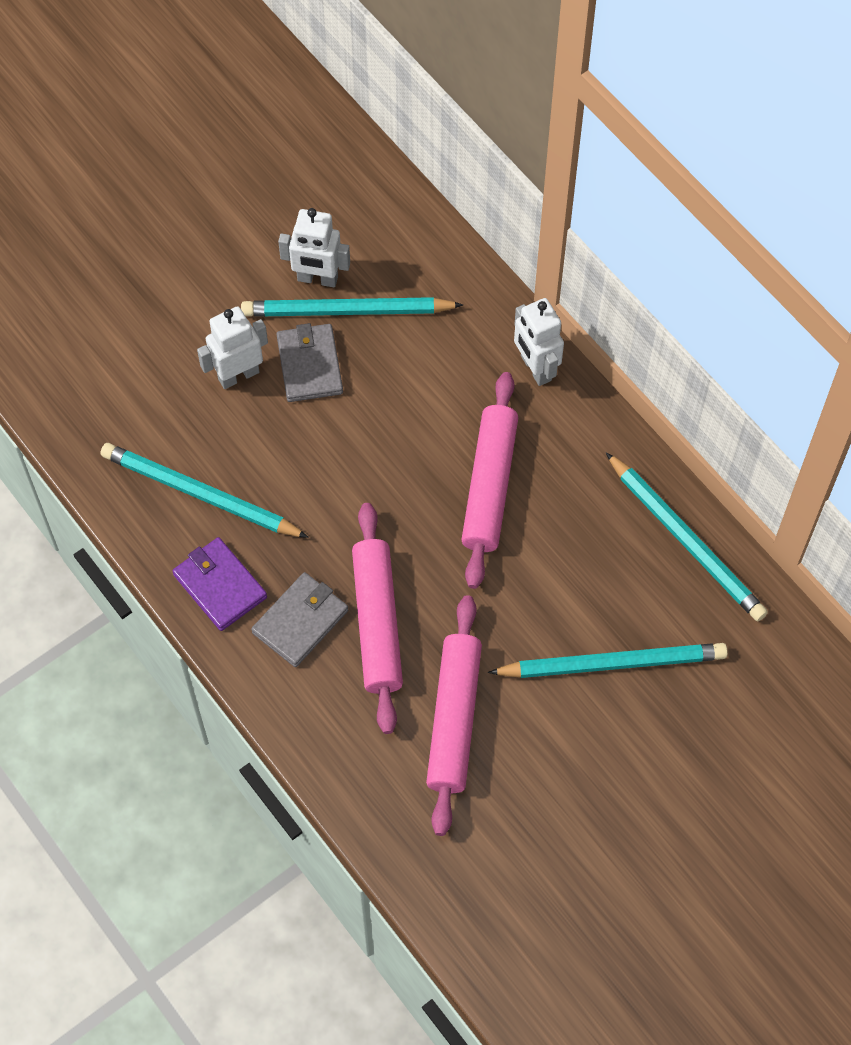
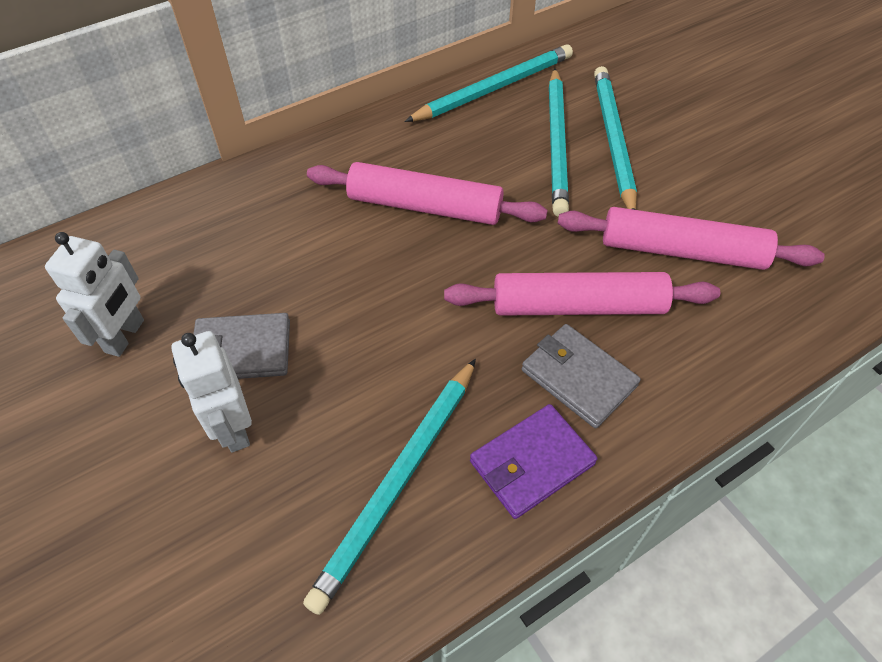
camera: 85 degrees left, 10 degrees down
turquoise pencil [241,297,463,317] -> turquoise pencil moved to [549,68,569,217]
white robot [514,298,564,386] -> none

